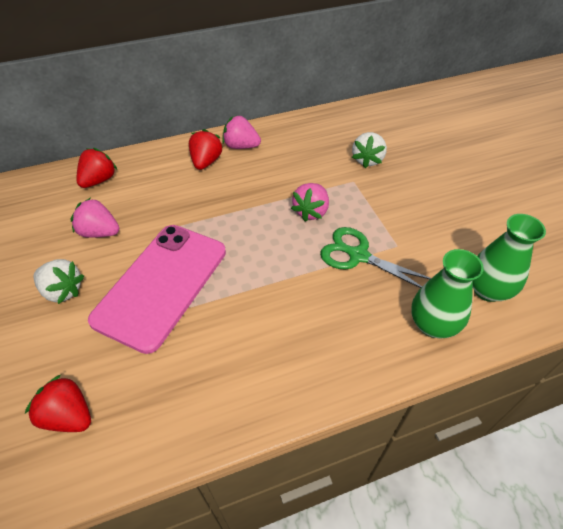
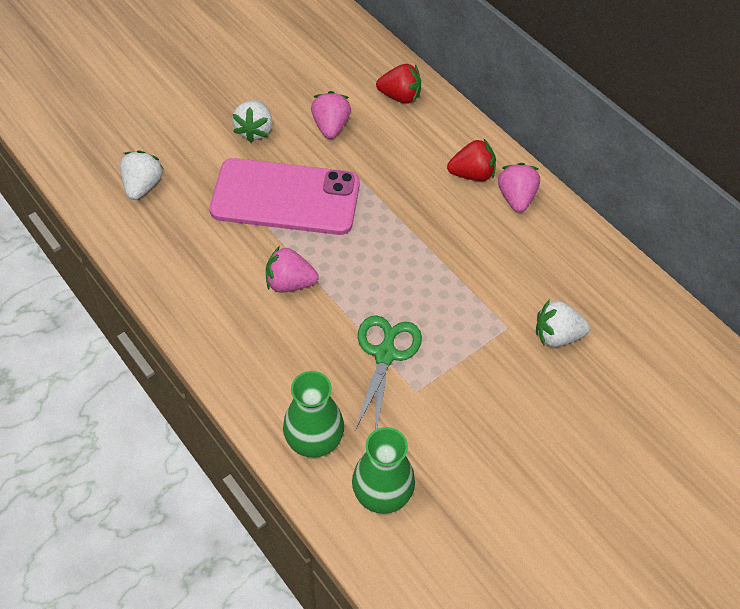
camera: 70 degrees right, 5 degrees up
red strawberry [25,375,91,432] -> white strawberry [120,150,164,200]
pink strawberry [291,183,329,221] -> pink strawberry moved to [266,246,319,292]

